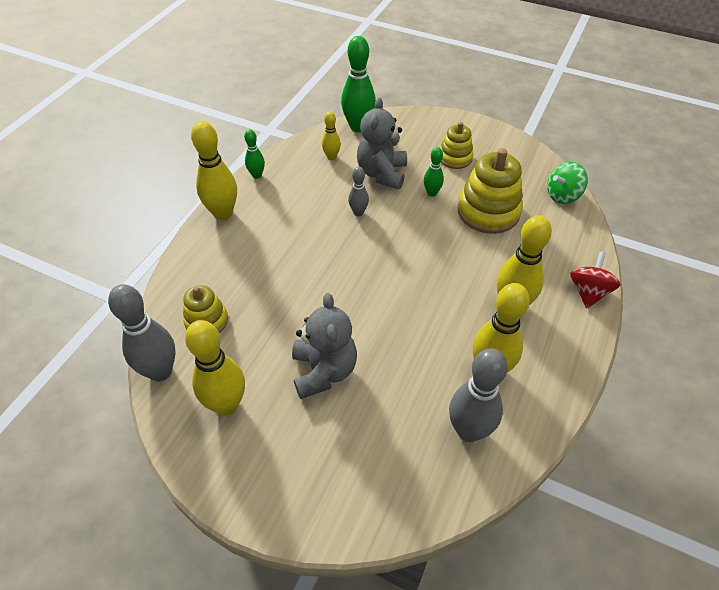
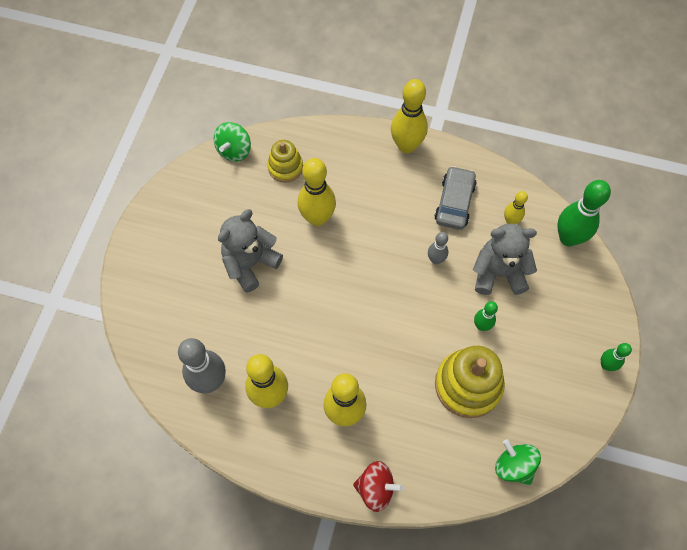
camera: 80 degrees right, 15 degrees up
grey bowling pin [108,284,175,381] -> green spinning top [214,122,251,162]
yellow bowling pin [185,320,245,415] -> yellow bowling pin moved to [298,158,336,226]
green bowling pin [244,129,265,179] -> green bowling pin moved to [601,343,632,371]
grey teddy bear [292,293,357,399] -> grey teddy bear turned 150 degrees clockwise [218,209,283,293]
yellow stacking toy [440,122,474,169] -> none
none -> grey car [434,166,477,230]

